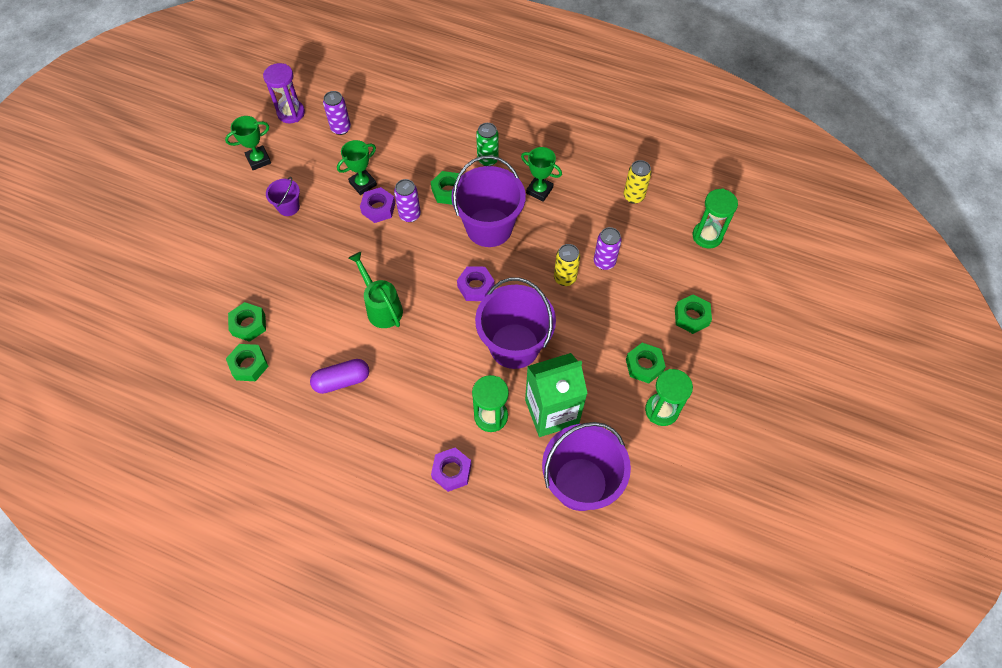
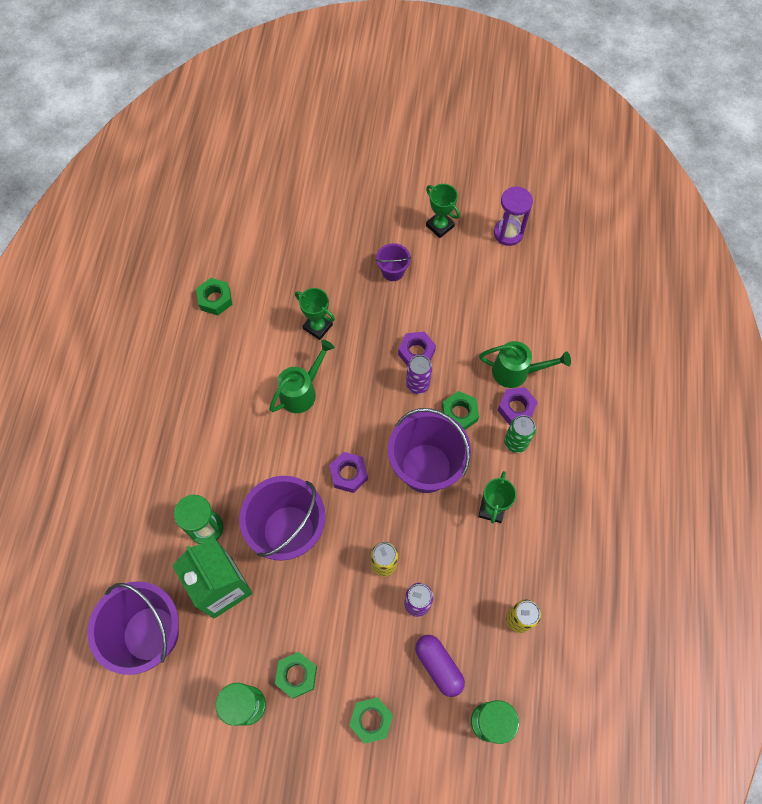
camera: 75 degrees right, 5 degrees up
green nut [228,302,266,342] -> none
purple capsule [310,359,369,394] -> purple capsule moved to [415,635,465,697]
purple can [323,91,351,135] -> none
green trophy [337,140,377,195] -> green trophy moved to [295,288,335,340]
purple nut [431,448,472,492] -> purple nut moved to [497,387,538,425]
none -> green watering can [479,341,571,388]

